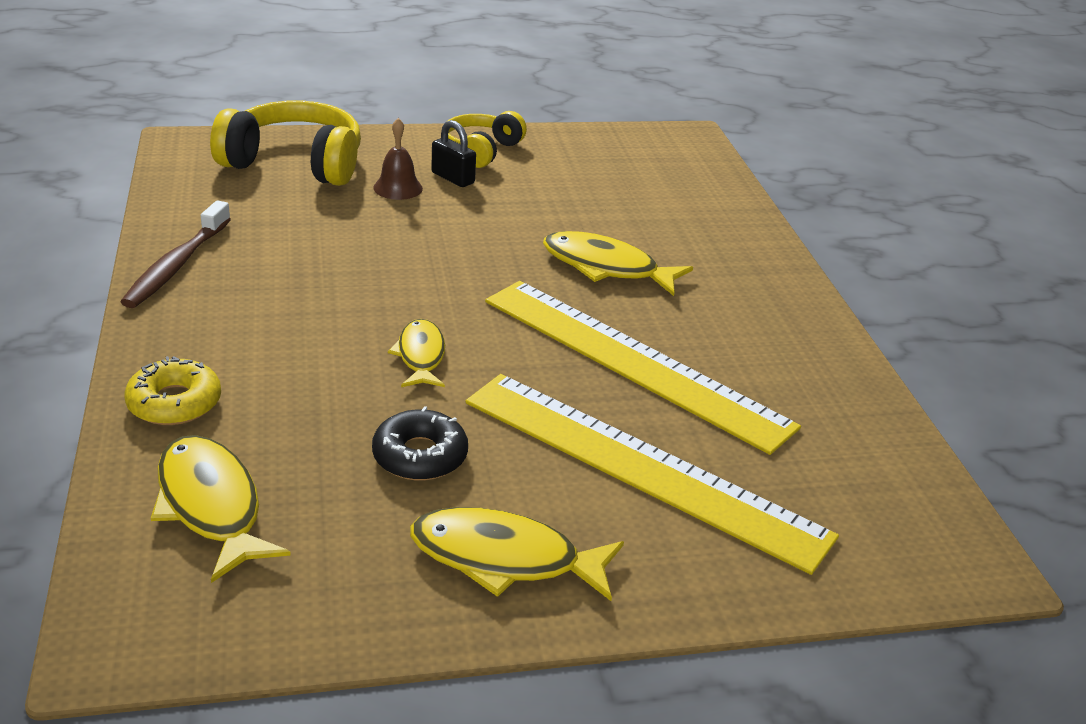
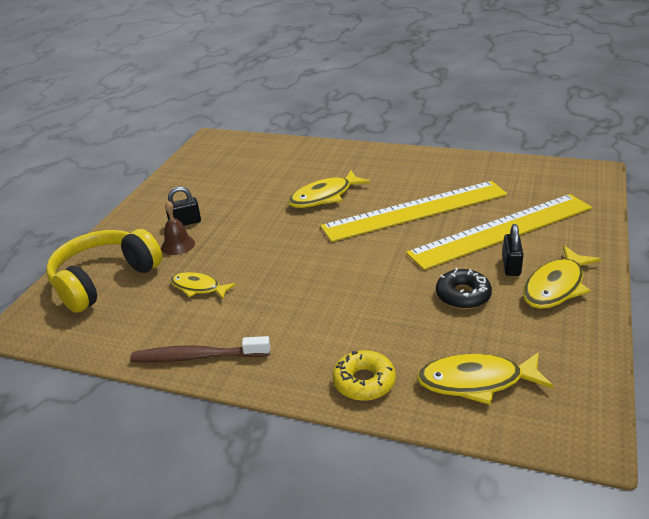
camera: 55 degrees left, 0 degrees up
brown toothbrush [121,200,231,308] -> brown toothbrush turned 135 degrees clockwise [130,336,270,363]
yellow fish [388,319,445,387] -> yellow fish moved to [171,272,236,300]
yellow headphones [448,111,527,168] -> none
none -> black padlock [502,224,523,276]

